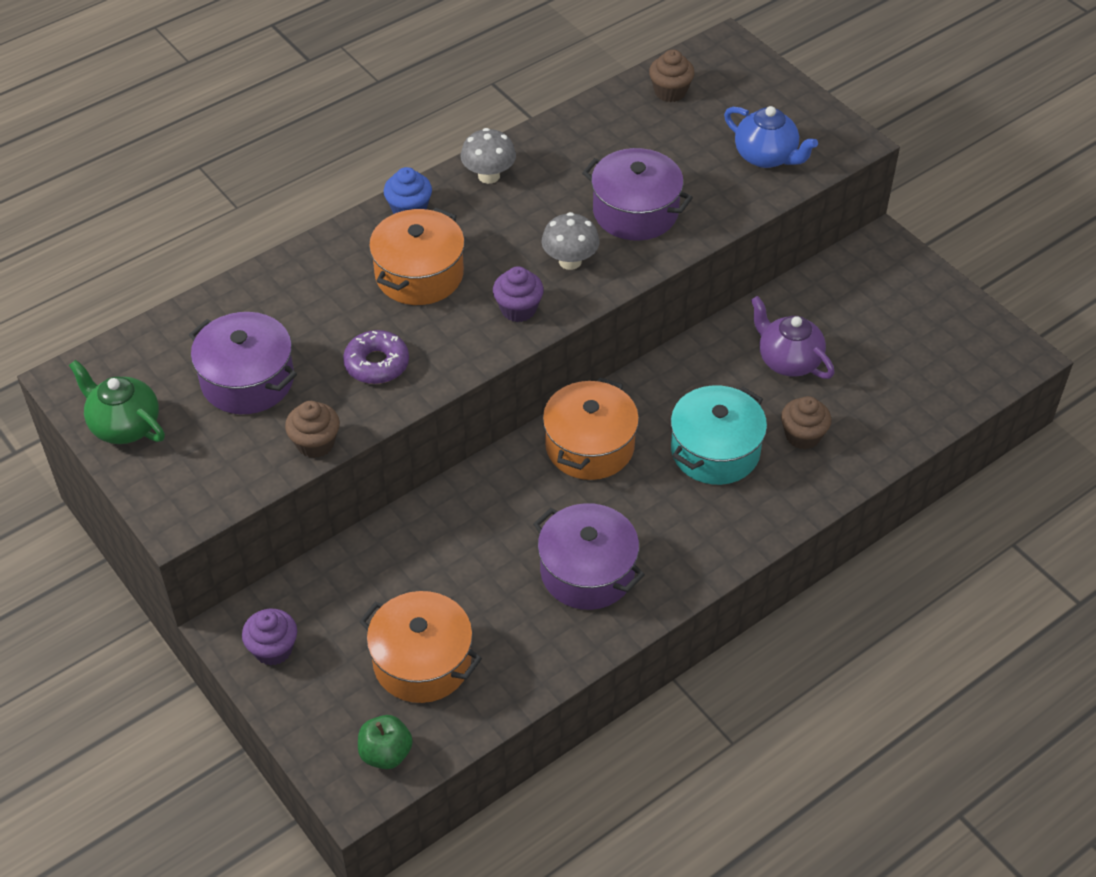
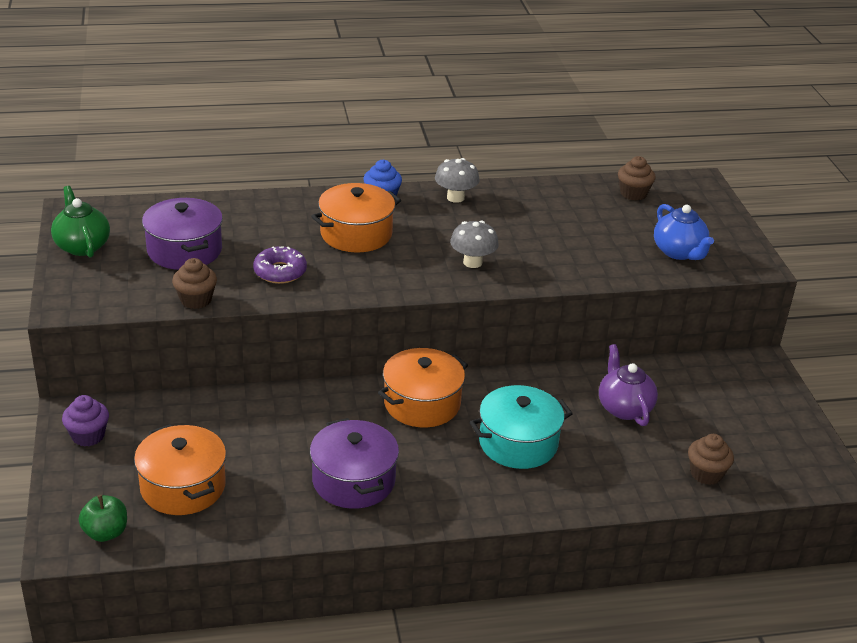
camera: 25 degrees right, 15 degrees down
purple cupcake [493,266,544,322] -> none
purple pot [582,148,693,241] -> none
brown cupcake [781,396,831,450] -> brown cupcake moved to [688,434,734,485]

